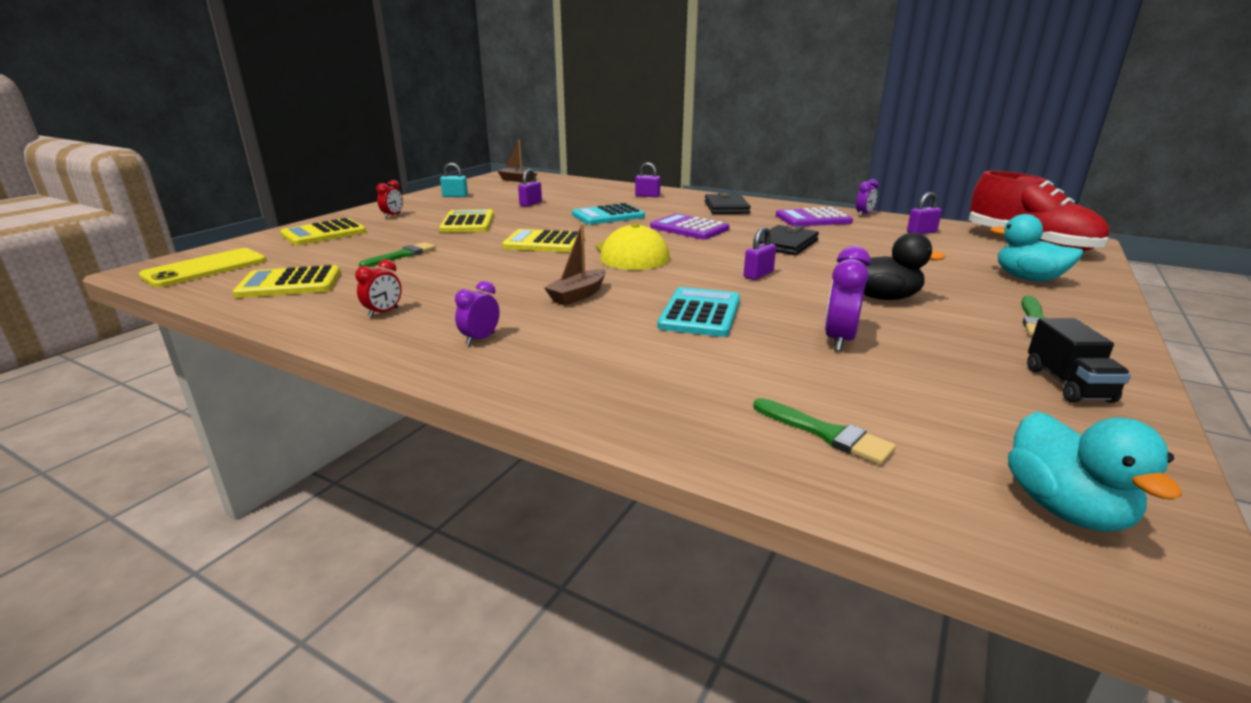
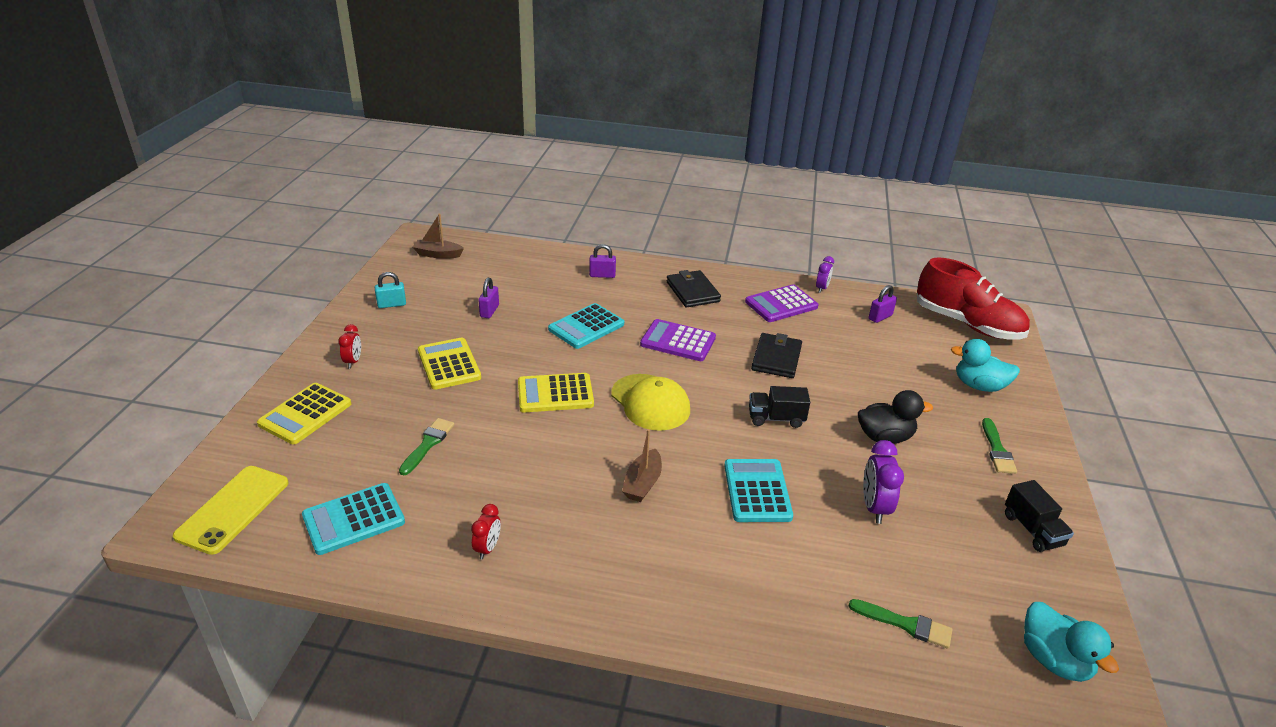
camera: 20 degrees left, 10 degrees up
yellow calculator [233,265,340,298] -> turquoise calculator [302,483,405,555]
purple clock [455,281,499,345] -> none
purple padlock [744,227,776,280] -> black truck [749,386,810,428]

